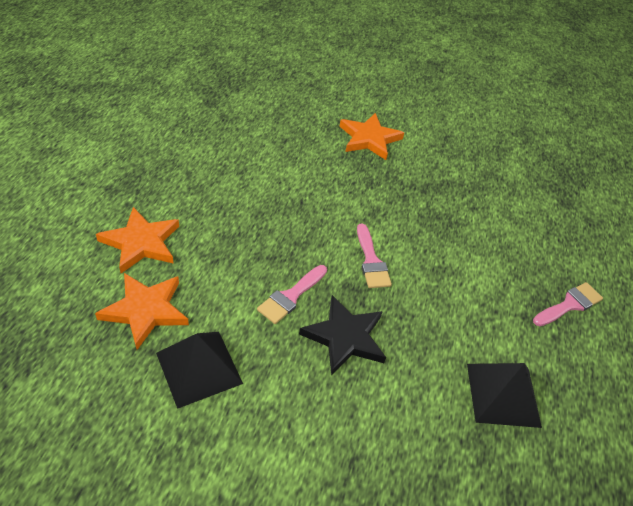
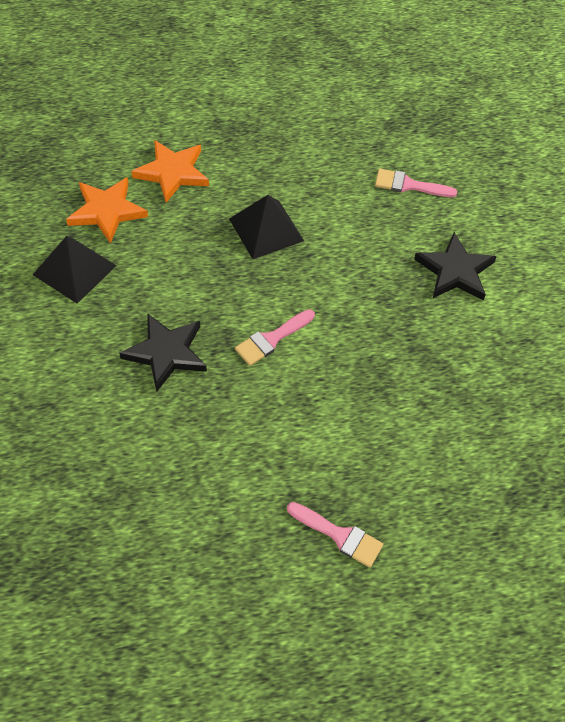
camera: 65 degrees right, 10 degrees up
pink brush [257,265,327,324] -> pink brush moved to [375,169,457,197]
orange star [340,113,404,160] -> black star [414,232,497,301]
black pyramid [467,363,542,428] -> black pyramid moved to [229,195,304,259]

